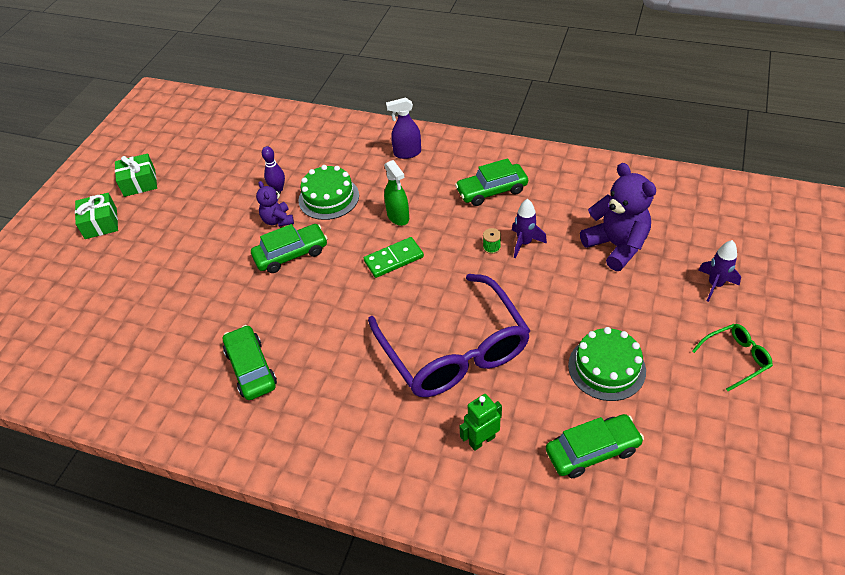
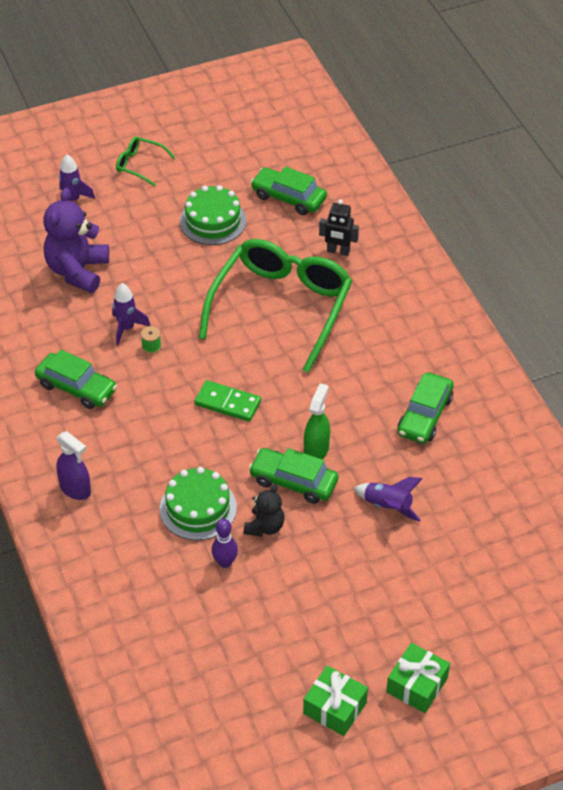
camera: 135 degrees left, 0 degrees up
purple teddy bear [256,181,294,227] -> black teddy bear [244,484,284,537]
purple glasses [368,274,530,397] -> green glasses [199,239,352,373]
green spray bottle [384,160,409,226] -> green spray bottle moved to [304,383,330,459]
green robot [459,394,502,451] -> black robot [319,199,359,256]
none -> purple rocket [354,477,423,522]

